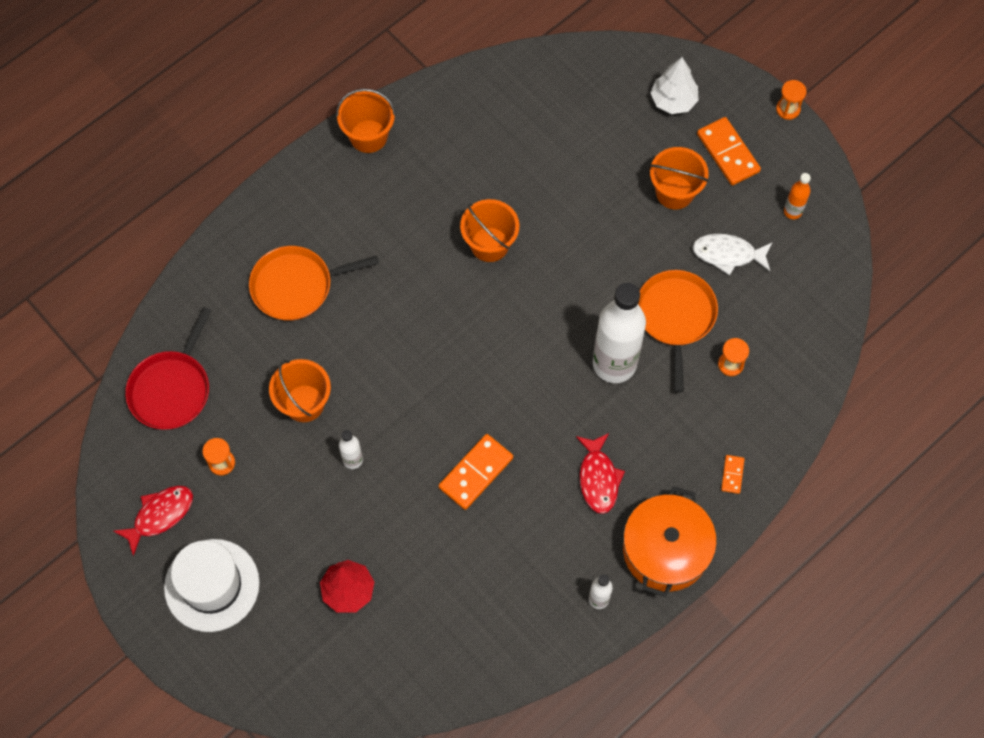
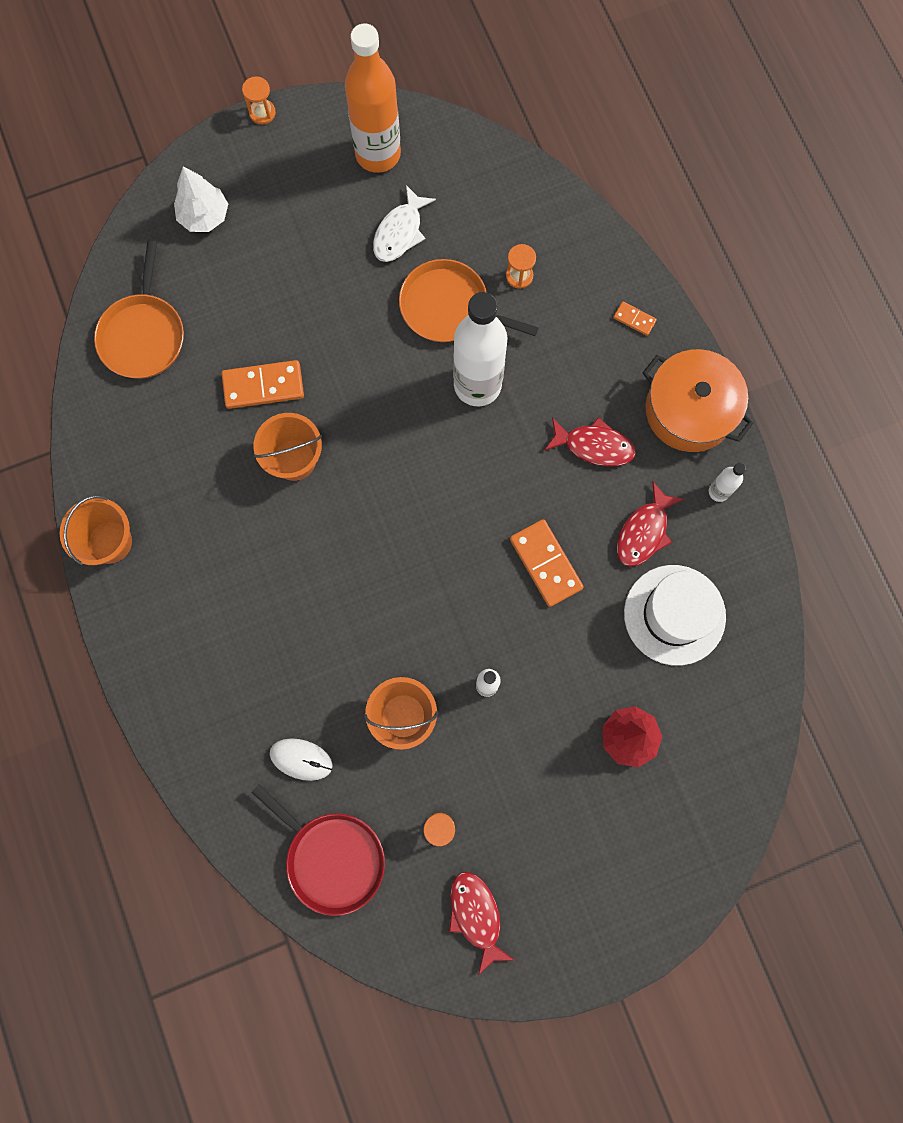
camera: 70 degrees left, 10 degrees up
white hat [164,539,260,632] -> white hat moved to [624,565,726,666]
orange pan [249,246,379,321] -> orange pan moved to [94,241,184,378]
orange bucket [650,147,709,209] -> none
orange domino [697,117,761,185] -> orange domino moved to [222,360,304,409]
orange bottle [784,173,811,219] -> orange bottle [345,24,401,173], size x2.27
none -> white mouse [270,738,333,781]
none -> red fish [617,481,684,567]

